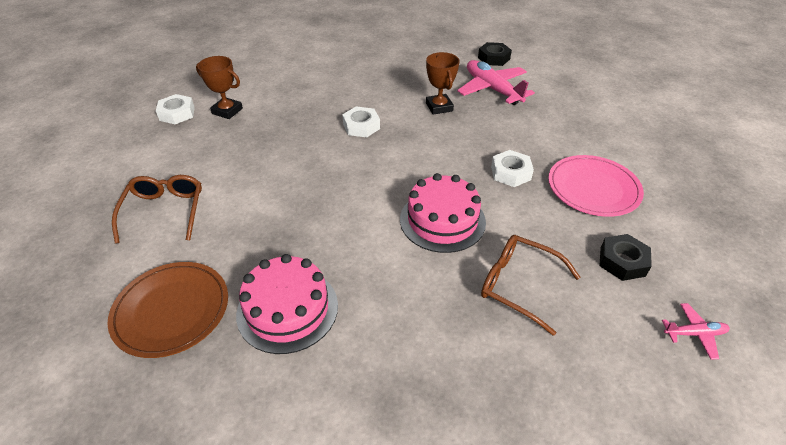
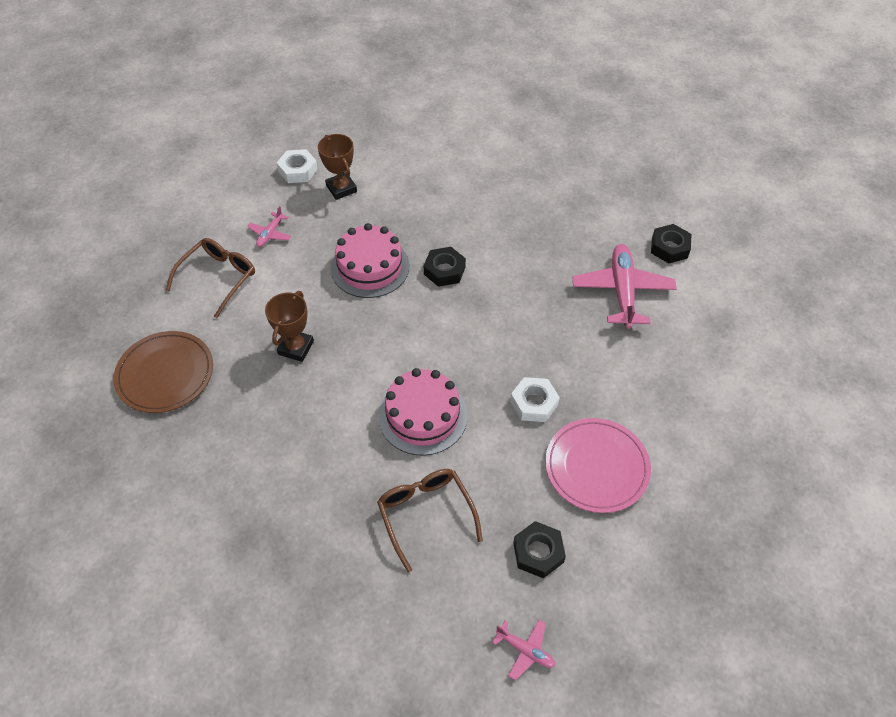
camera: 35 degrees right, 10 degrees up
pink cake [236,254,338,354] -> pink cake moved to [331,223,409,298]
white nut [342,107,380,137] -> black nut [424,247,466,287]
brown trophy [426,52,460,115] -> brown trophy moved to [265,291,314,362]
none -> pink plane [247,206,291,247]

